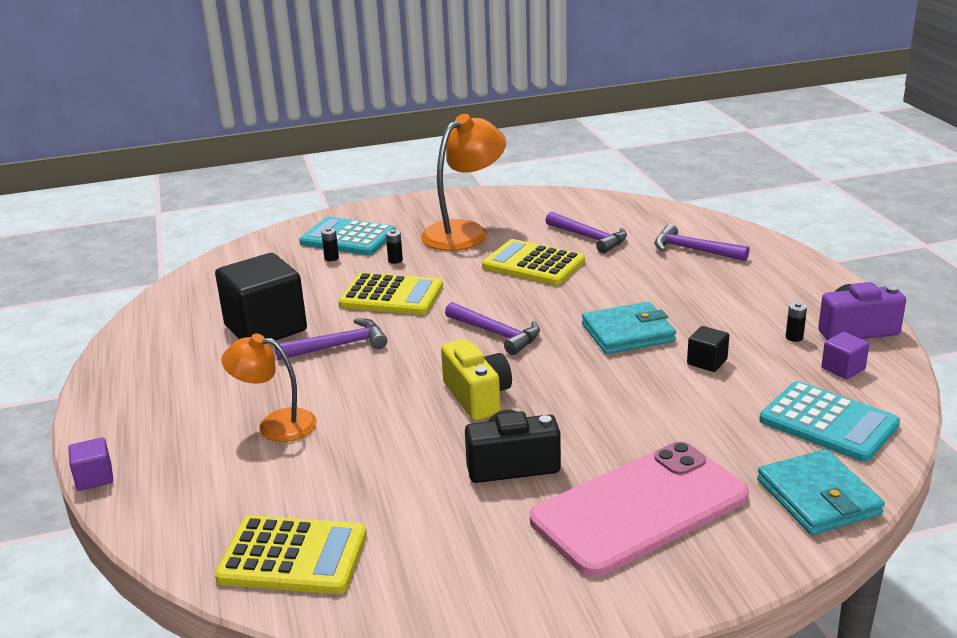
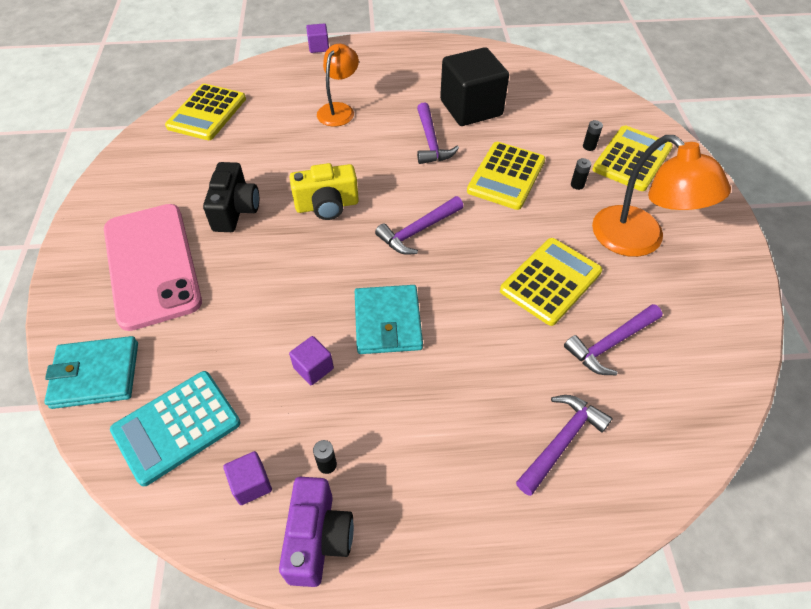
camera: 100 degrees right, 25 degrees up
turquoise calculator [299,217,396,255] -> yellow calculator [592,125,673,191]
black cube [687,326,729,372] -> purple cube [289,336,334,385]

